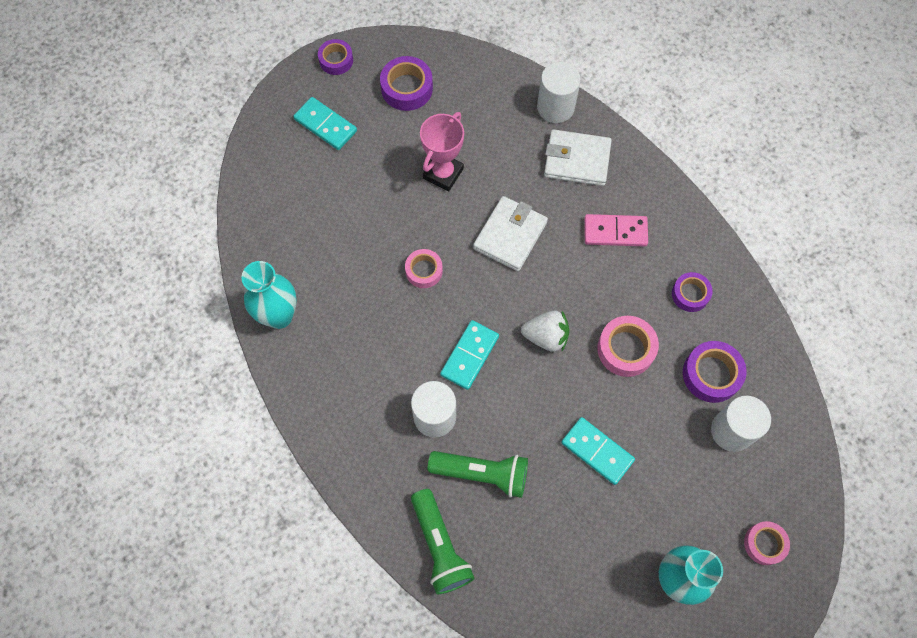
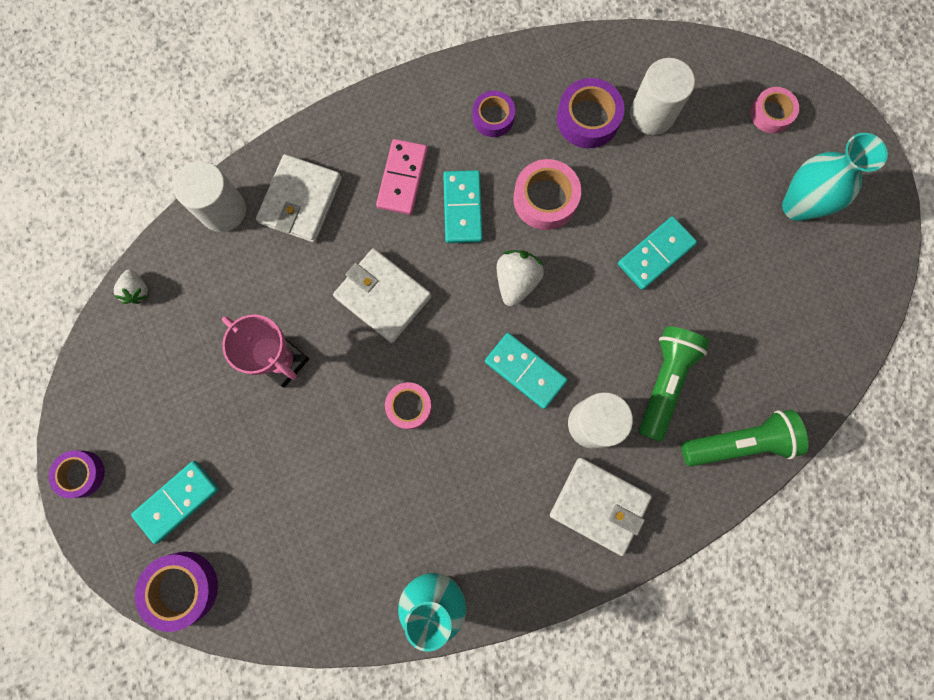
camera: 80 degrees left, 10 degrees up
purple tape [380,56,433,111] -> purple tape moved to [135,551,218,632]
none -> white strawberry [114,269,148,304]
none -> turquoise domino [443,170,483,243]
none -> white wallet [550,458,652,556]

